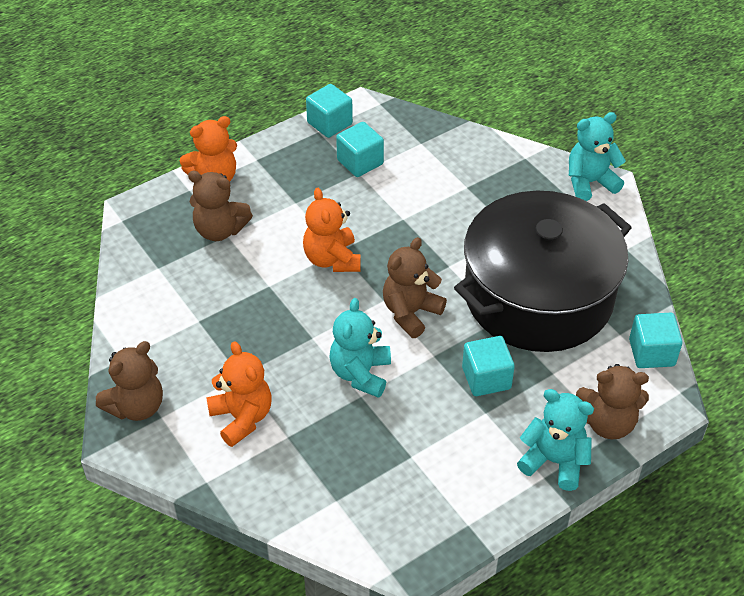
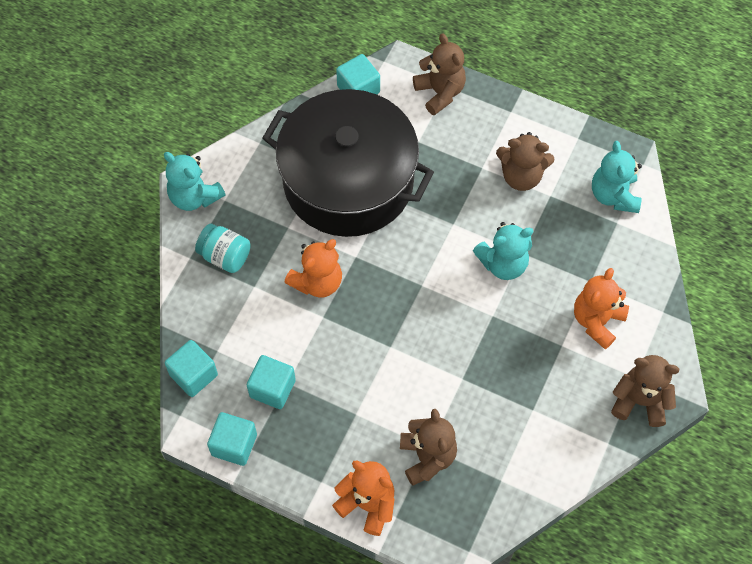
camera: 120 degrees left, 15 degrees up
orange teddy bear [303,188,361,272] -> orange teddy bear moved to [284,239,342,298]
brown teddy bear [383,237,447,338] -> brown teddy bear moved to [496,132,555,191]
turquoise cube [462,336,515,396] -> turquoise cube moved to [165,340,218,397]
turquoise teddy bear [517,389,594,491] -> turquoise teddy bear moved to [592,141,642,213]
none -> turquoise jar [195,224,251,273]

